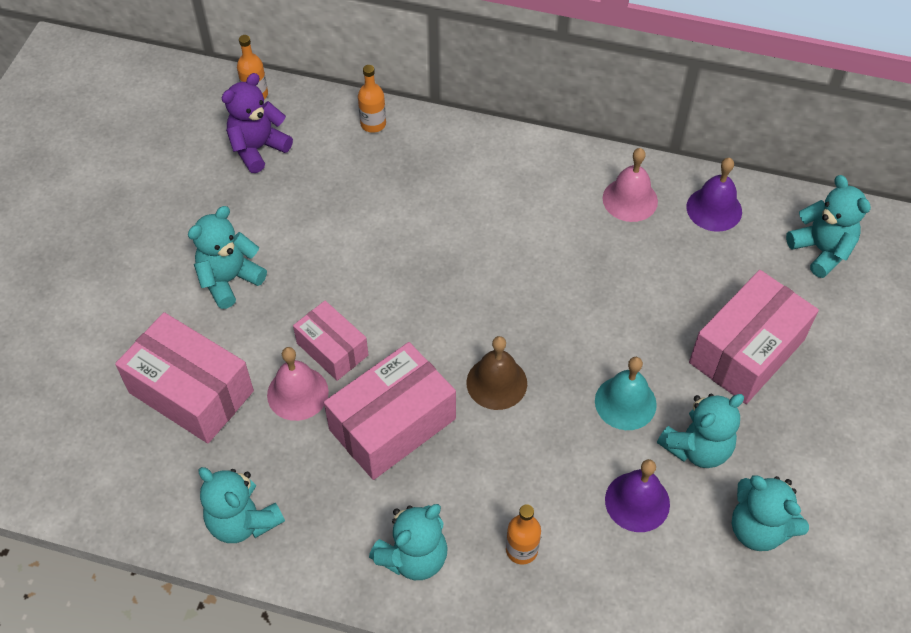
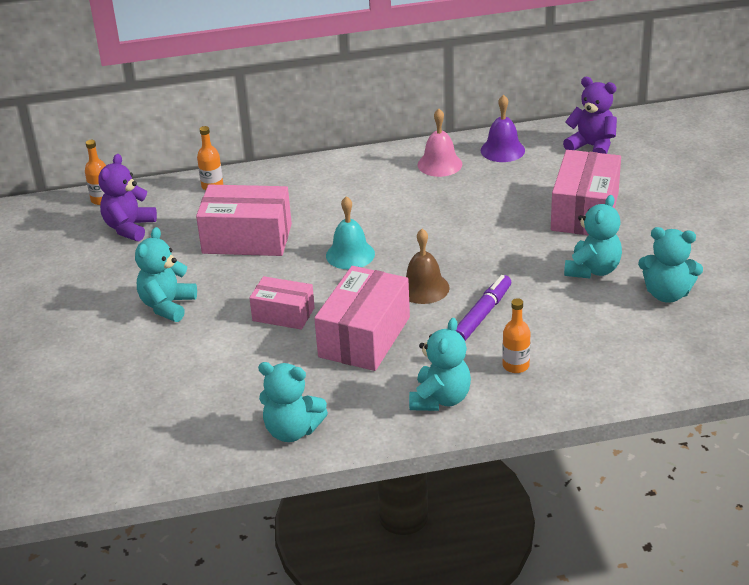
camera: 25 degrees left, 20 degrees down
pink box [115,312,254,443] -> pink box moved to [196,185,292,256]
pink bell [267,347,329,421] -> none
turquoise bell [595,357,657,430] -> turquoise bell moved to [326,196,375,269]
purple bell [605,459,670,532] -> none
turquoise teddy bear [786,175,871,278] -> purple teddy bear [563,77,617,154]
none -> purple marker [456,275,511,341]

